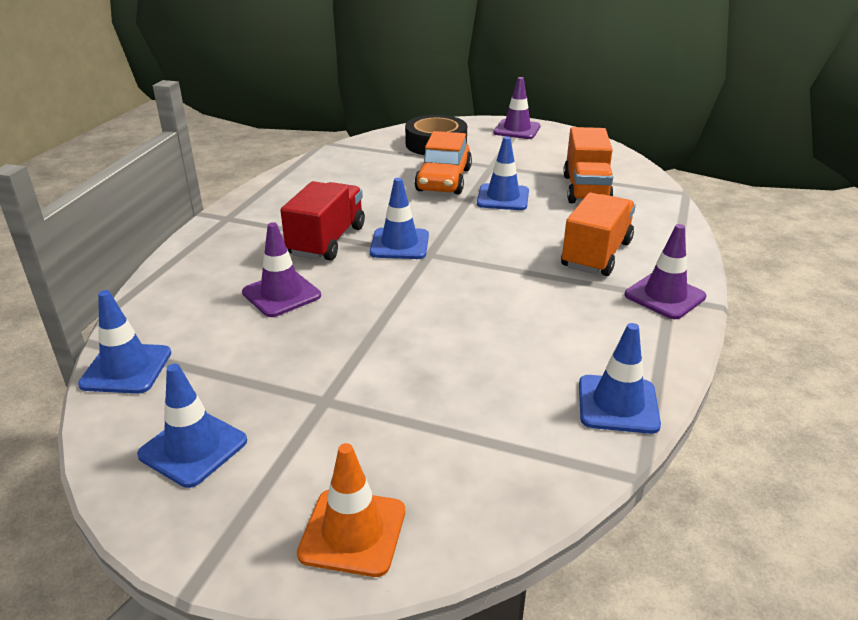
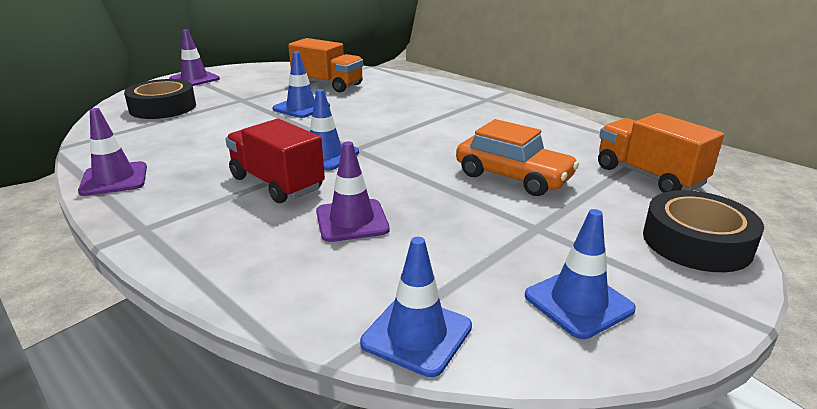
camera: 65 degrees left, 5 degrees down
orange traffic cone [297,443,405,577] -> black tape [643,190,764,272]
orange car [414,131,472,194] -> orange car moved to [456,119,579,196]
orange truck [561,193,636,276] -> orange truck moved to [598,113,724,193]
blue traffic cone [579,323,661,434] -> none
purple traffic cone [625,224,707,319] -> purple traffic cone moved to [78,108,147,196]

